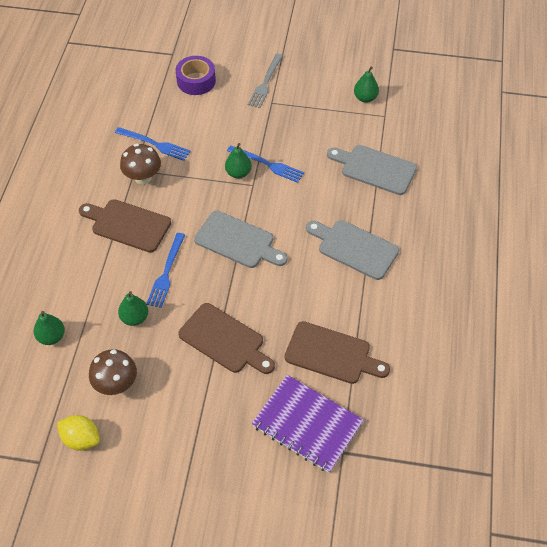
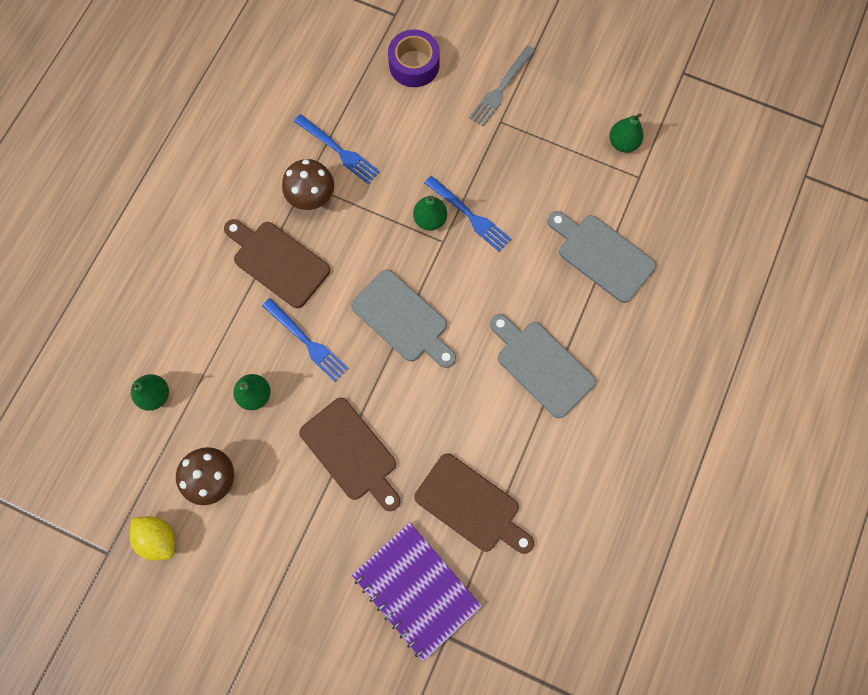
camera: 15 degrees right, 20 degrees up
blue fork [147,233,185,308] -> blue fork turned 75 degrees counterclockwise [262,298,348,382]

